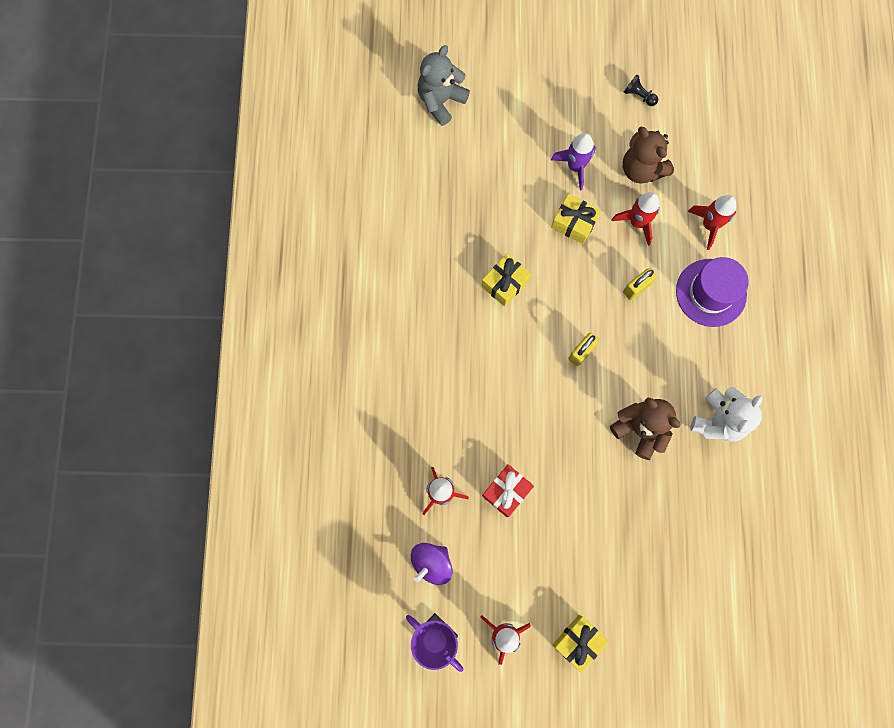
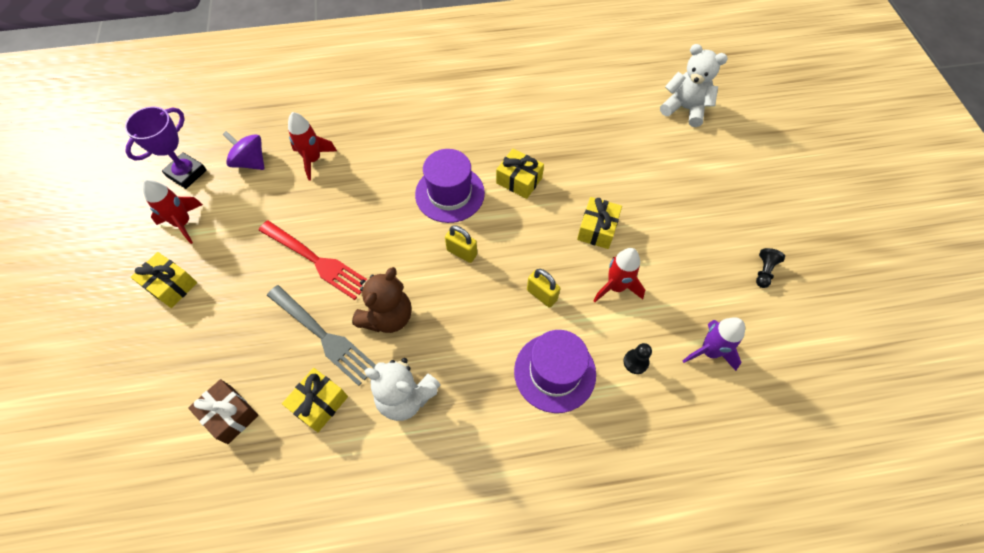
camera: 80 degrees right, 15 degrees down
grey teddy bear [418,45,470,126] -> white teddy bear [660,44,728,127]
red gift [482,464,534,517] -> none
purple rocket [551,133,596,191] -> purple rocket moved to [683,317,745,371]
brown teddy bear [623,126,674,184] -> none
red rocket [687,195,736,250] -> black pawn [623,343,652,374]
none -> brown gift [188,379,259,444]
none -> red fork [258,220,368,300]
none -> grey fork [267,285,376,386]
none -> yellow gift [282,368,348,432]
none -> purple hat [415,149,485,223]

